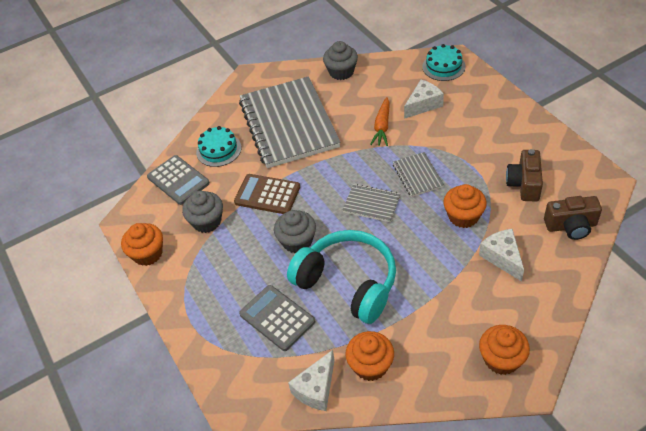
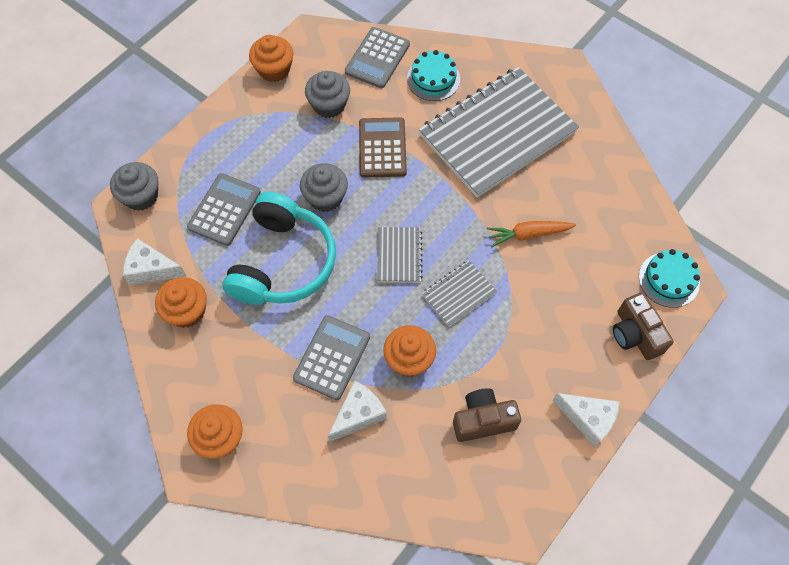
camera: 65 degrees right, 15 degrees up
grey cupcake [323,41,358,80] -> grey cupcake moved to [110,162,159,211]
white cheese [404,80,444,119] -> white cheese moved to [553,393,619,447]
brown camera [544,196,602,240] -> brown camera moved to [613,292,674,360]
none -> grey calculator [293,315,370,400]

